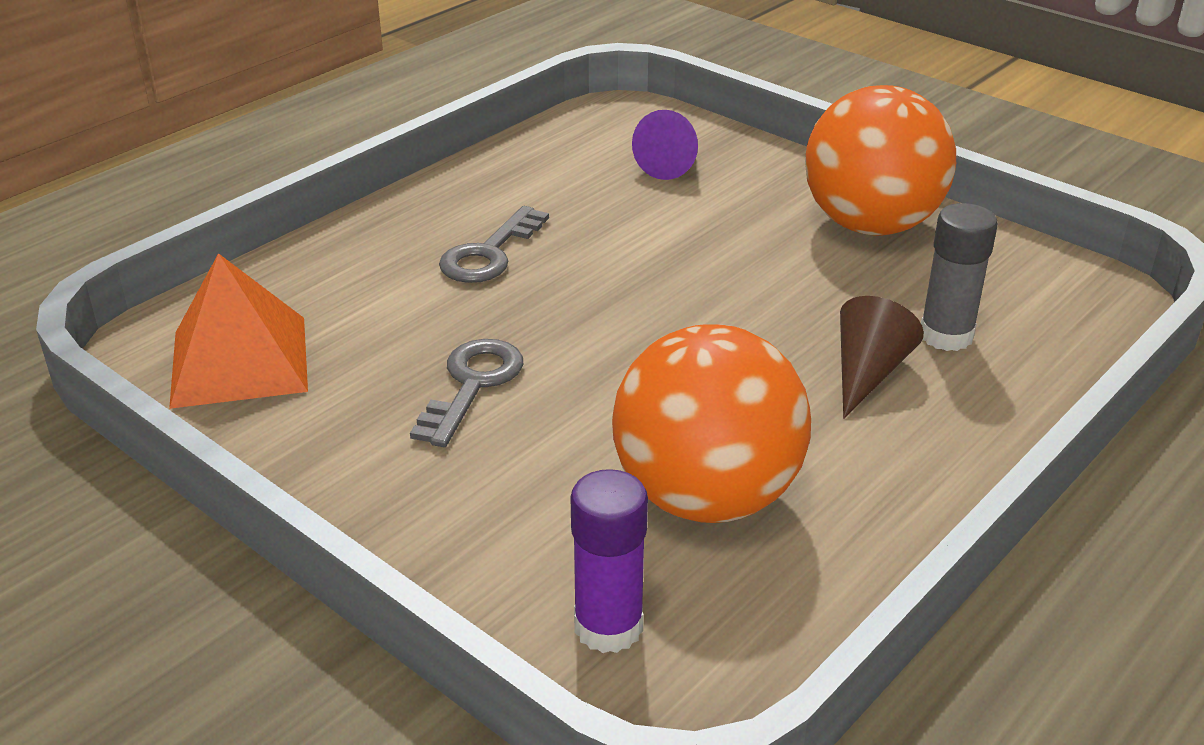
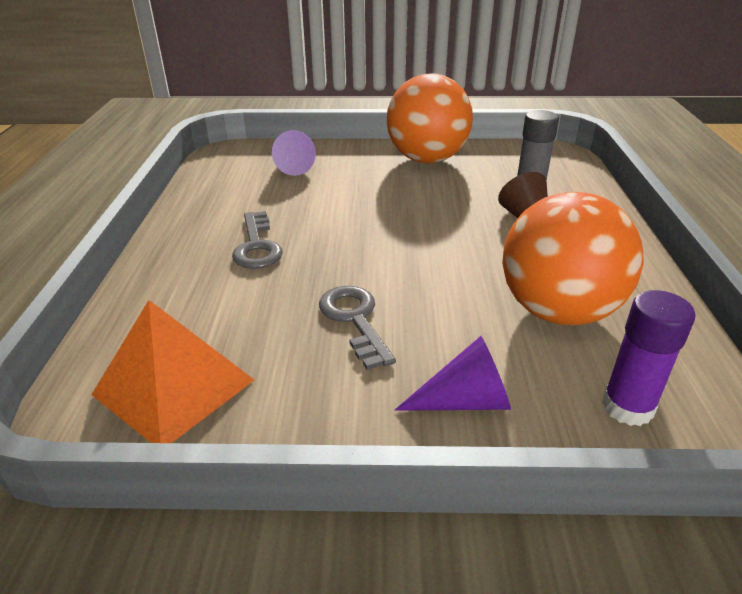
camera: 40 degrees left, 0 degrees up
none -> purple cone [395,336,511,411]

